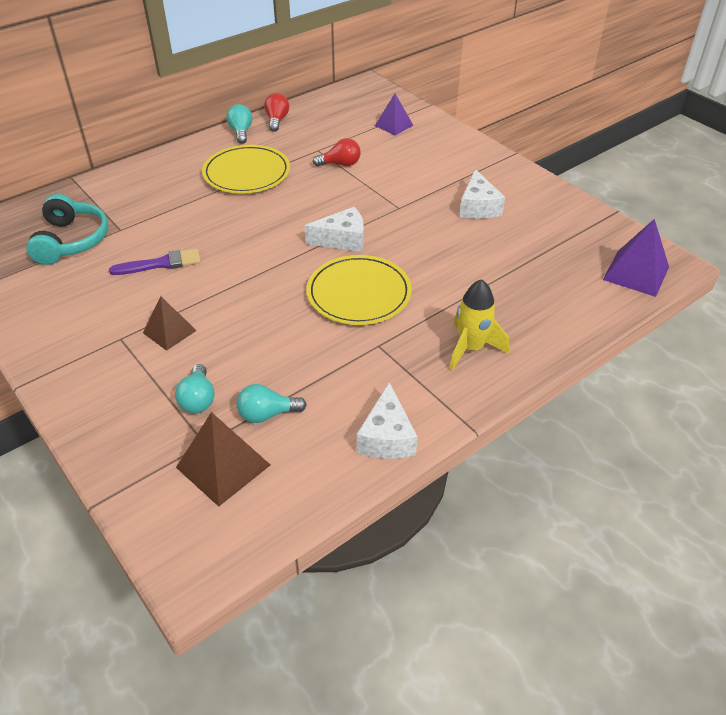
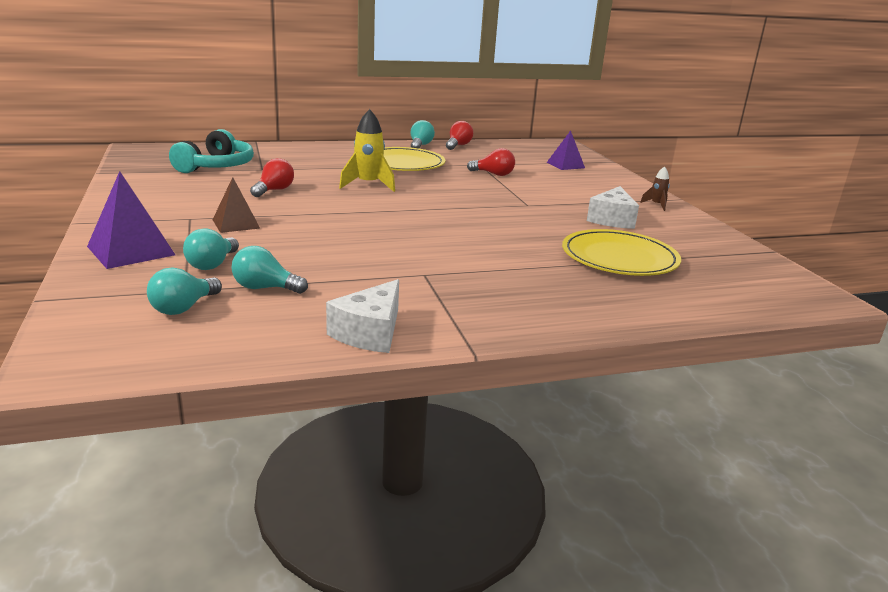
camera: 20 degrees right, 20 degrees down
purple brush [109,248,201,275] -> red light bulb [250,158,294,197]
brown pyramid [176,412,270,507] -> turquoise light bulb [147,267,222,315]
white cheese [304,207,364,252] -> none
yellow plate [306,255,412,325] -> yellow plate moved to [562,229,681,276]
yellow rocket [450,279,509,371] -> yellow rocket moved to [339,109,395,192]
purple pyramid [603,219,669,297] -> purple pyramid moved to [87,171,175,269]
none -> brown rocket [640,166,670,211]

